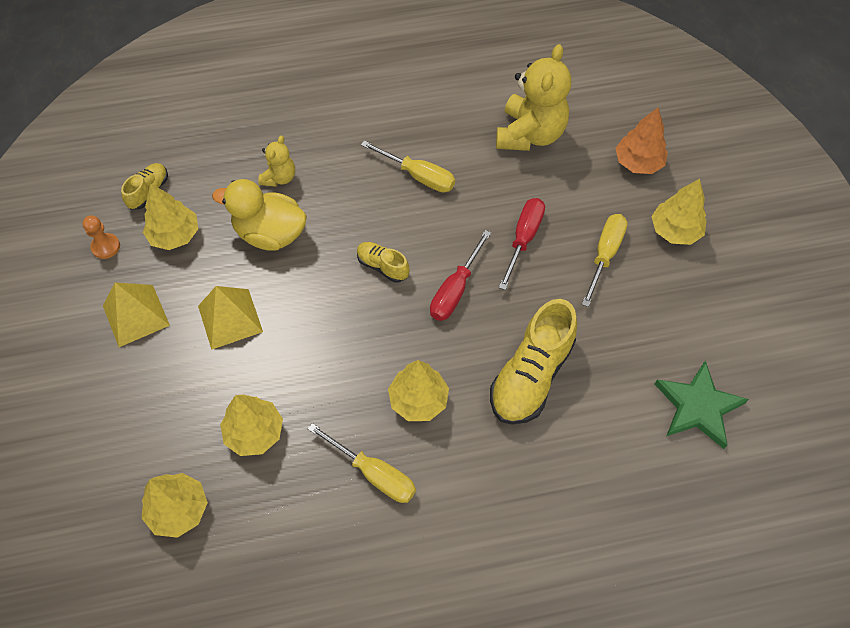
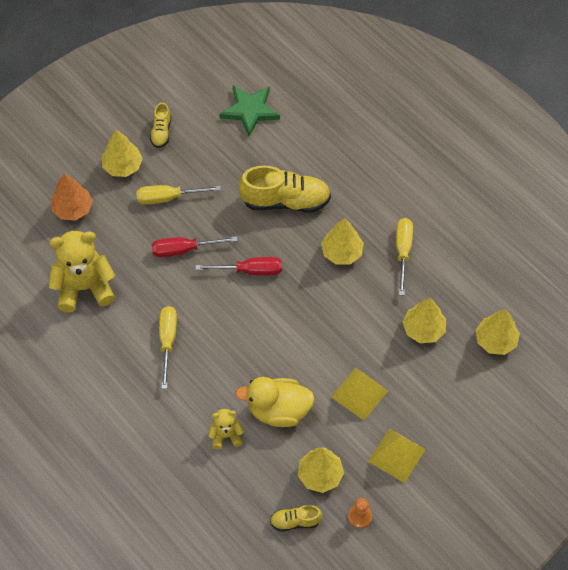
camera: 120 degrees left, 0 degrees up
yellow duck [212,179,307,251] -> yellow duck turned 105 degrees clockwise [235,377,315,427]
yellow shoe [357,242,409,282] -> yellow shoe moved to [150,103,171,148]

